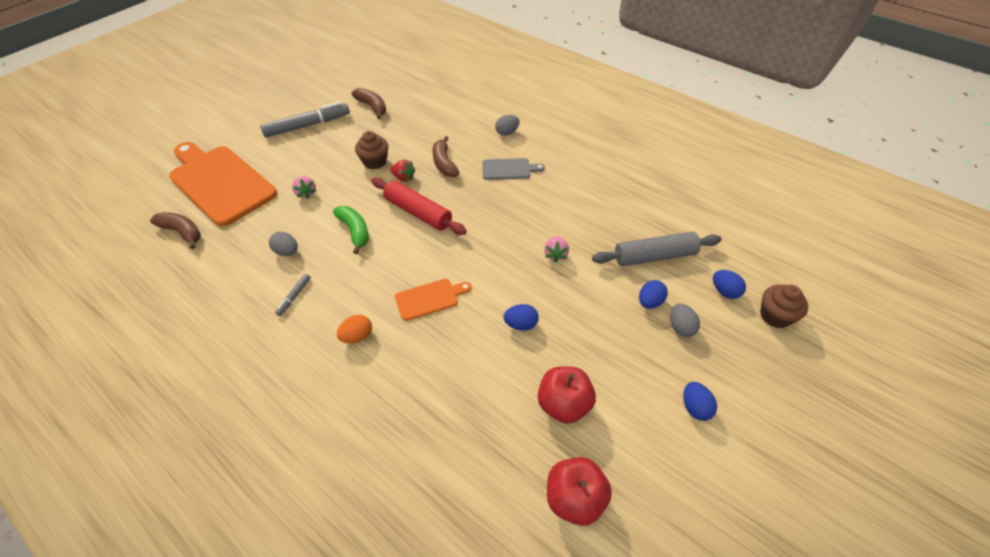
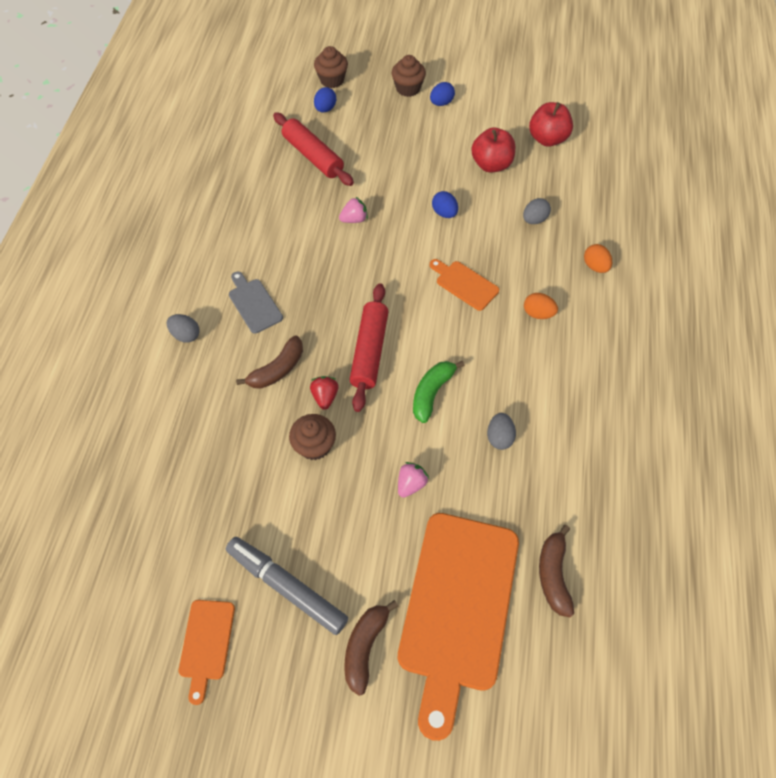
camera: 120 degrees left, 10 degrees up
grey marker [275,274,311,316] -> none
brown banana [351,88,386,119] -> brown banana moved to [345,600,398,696]
grey rolling pin [592,231,722,266] -> red rolling pin [273,112,354,186]
blue egg [639,280,668,309] -> none
grey egg [670,304,700,337] -> grey egg moved to [523,198,551,224]
none -> orange cutting board [179,600,235,705]
none -> brown cupcake [392,55,426,97]
none -> orange egg [584,244,612,273]

